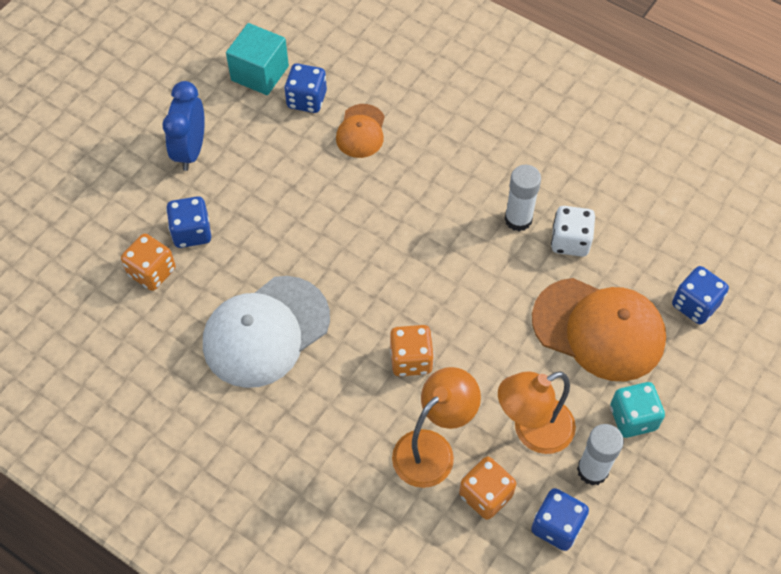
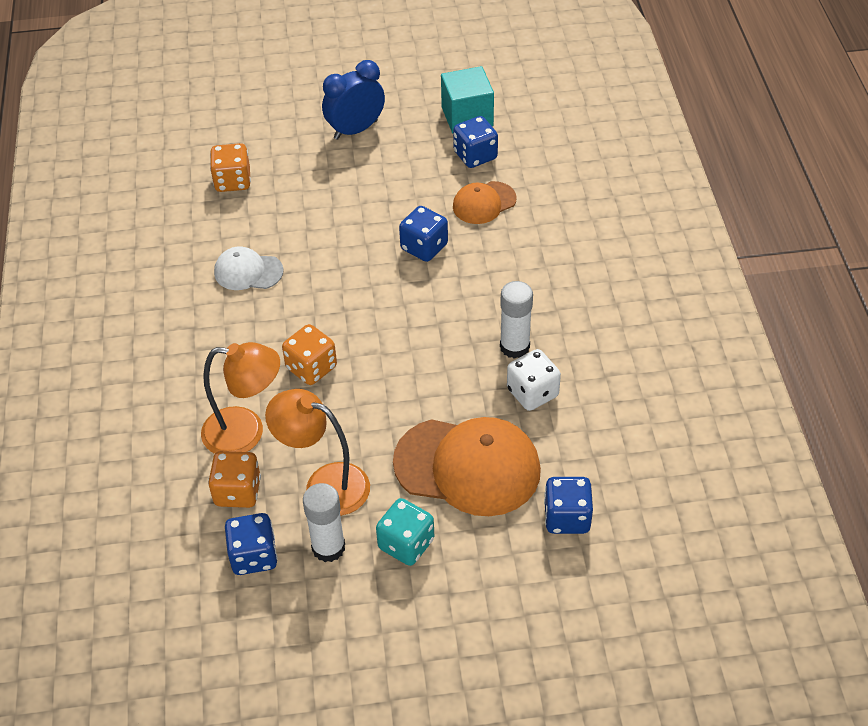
camera: 50 degrees right, 10 degrees down
blue dice [166,196,211,248] -> blue dice moved to [399,206,448,262]
white cap [203,276,330,388] -> white cap [214,246,284,290], size x0.53
orange cap [532,278,666,382] -> orange cap turned 60 degrees counterclockwise [393,417,541,516]

